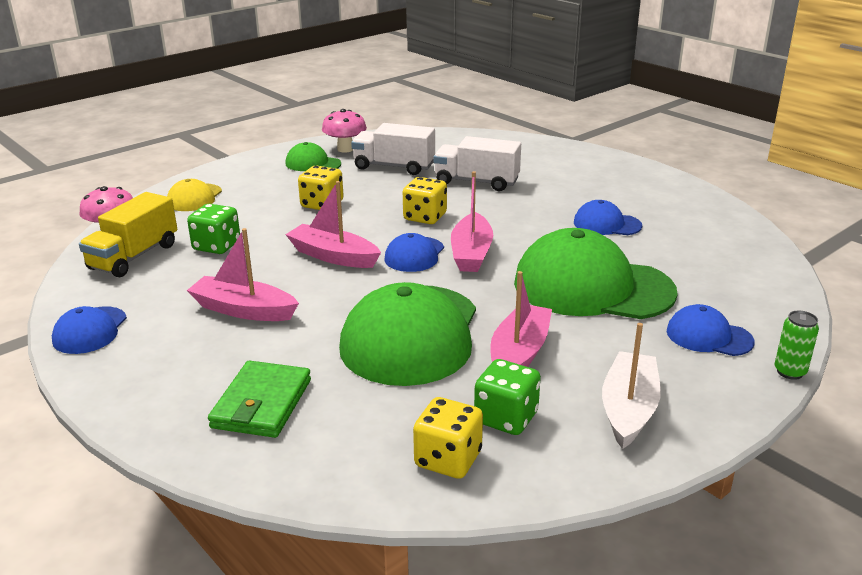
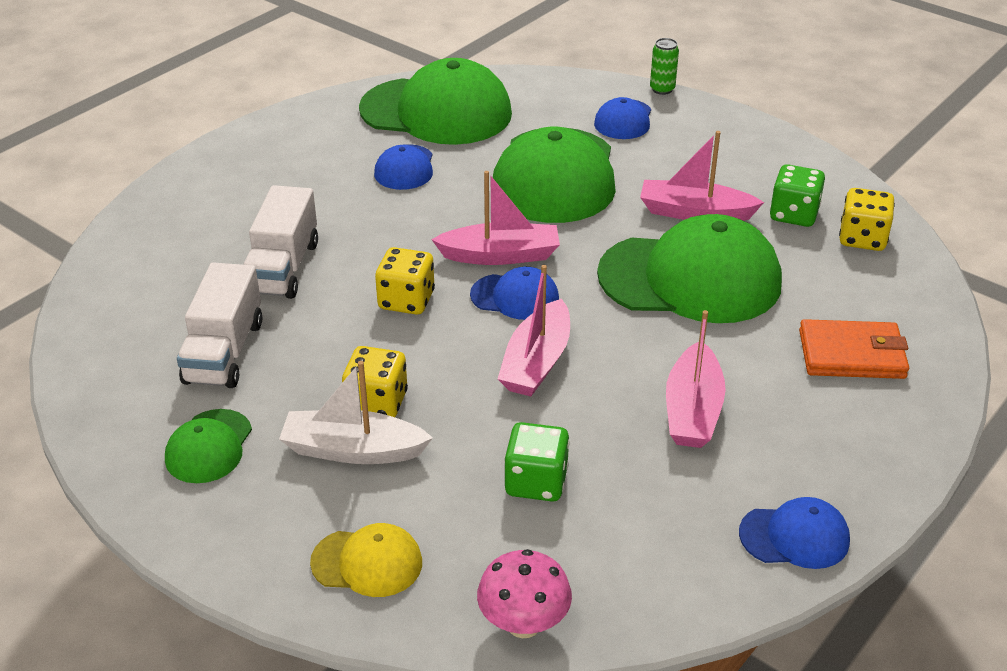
camera: 100 degrees left, 10 degrees up
yellow truck [79,192,177,277] -> none
green wallet [208,360,311,438] -> orange wallet [799,319,909,379]
pink mushroom [322,109,367,153] -> none
white boat [602,323,661,449] -> white boat moved to [279,361,433,464]
none -> green cap [359,58,512,145]

